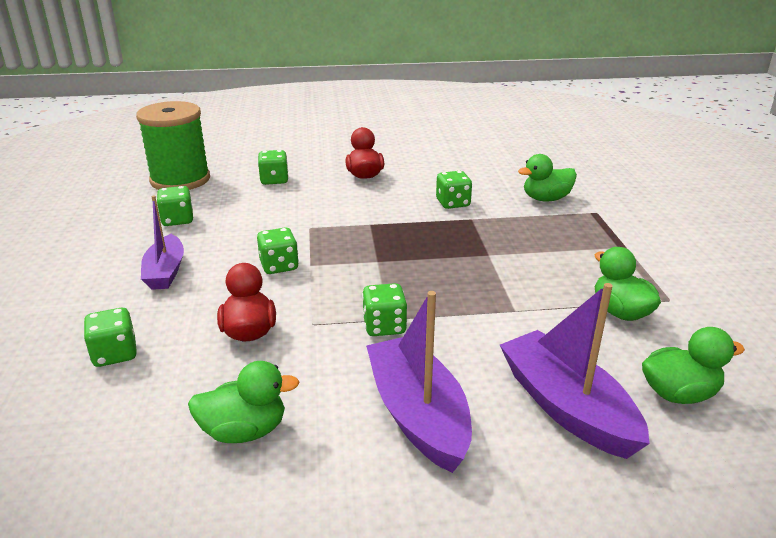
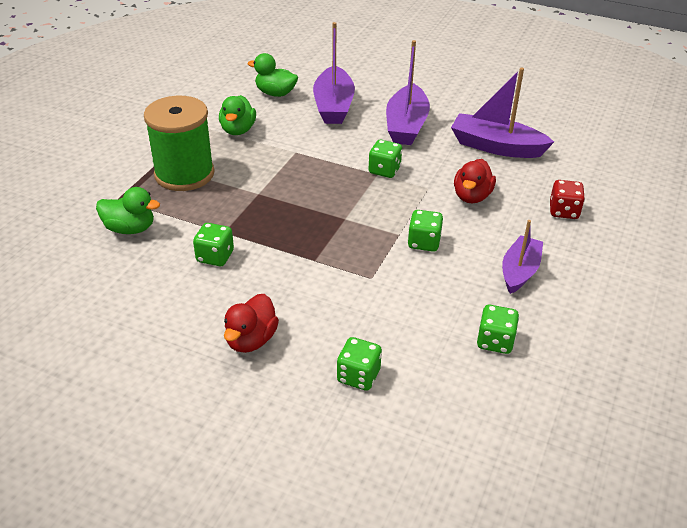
camera: 150 degrees left, 10 degrees up
green dice [84,308,137,367] -> red dice [550,180,585,219]
green spool [136,101,210,190] -> green spool moved to [144,96,215,191]
green duck [188,361,299,443] -> purple boat [451,68,554,158]

